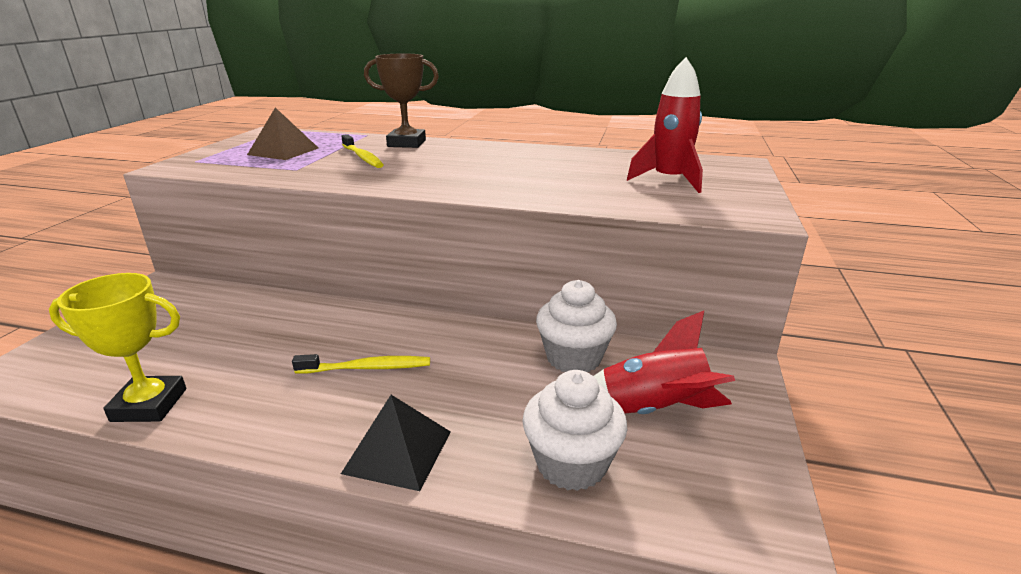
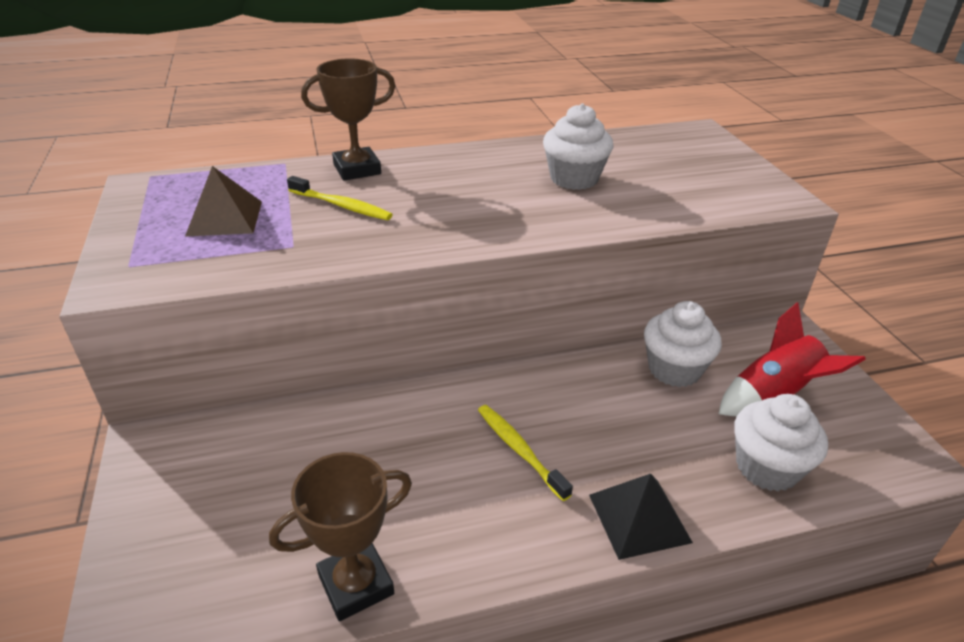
camera: 30 degrees left, 10 degrees up
yellow trophy [49,273,186,422] -> brown trophy [269,452,412,621]
yellow toothbrush [292,354,430,374] -> yellow toothbrush turned 90 degrees counterclockwise [478,405,573,501]
red rocket [627,57,703,193] -> none
none -> white cupcake [543,103,614,190]

